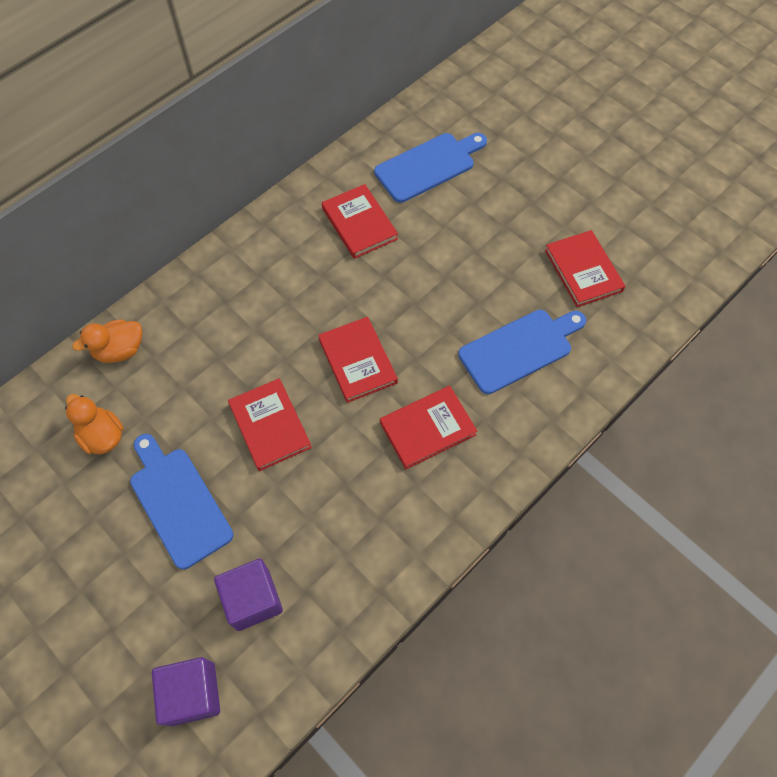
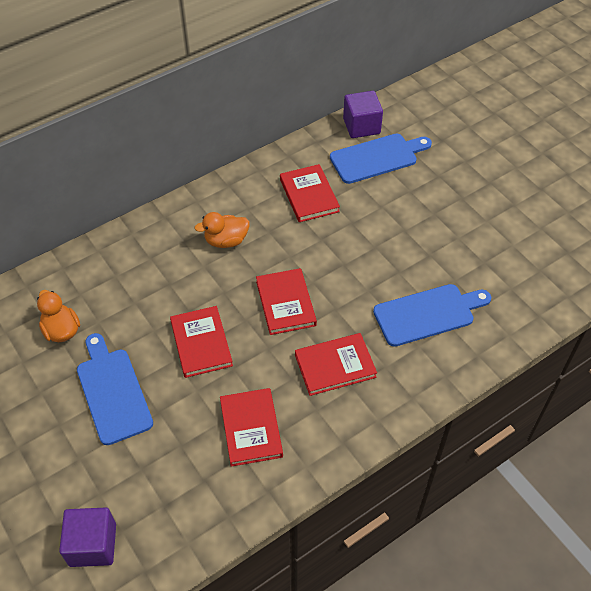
camera: 10 degrees right, 10 degrees down
orange duck [72,319,142,363] -> orange duck moved to [194,212,250,248]
purple cube [214,559,283,631] -> purple cube moved to [343,91,383,138]
red book [545,230,625,307] -> red book moved to [220,388,283,467]

